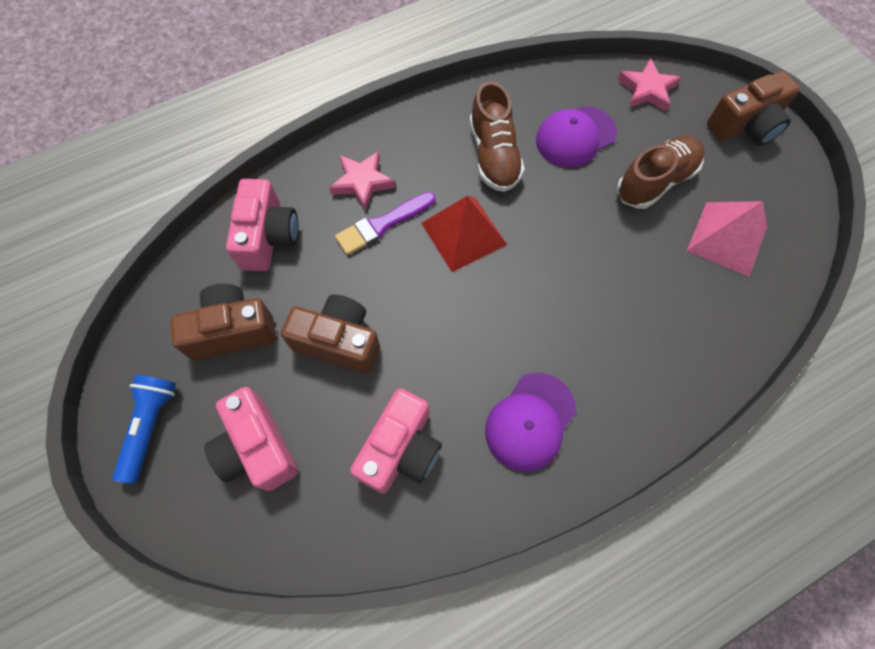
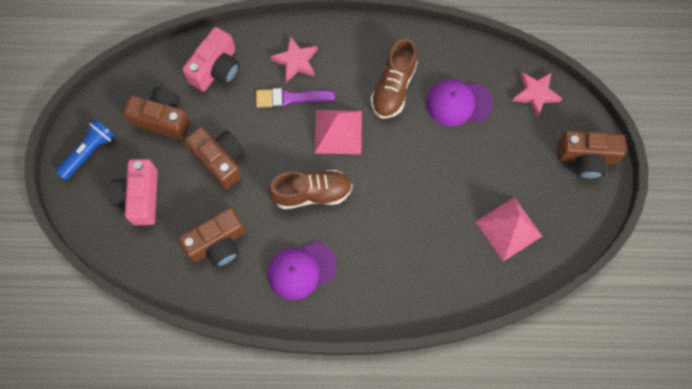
camera: 30 degrees right, 5 degrees up
pink camera [350,388,442,494] -> brown camera [178,208,246,267]
red pyramid [421,196,507,272] -> pink pyramid [315,110,362,154]
brown shoe [617,136,705,209] -> brown shoe moved to [268,170,352,209]

